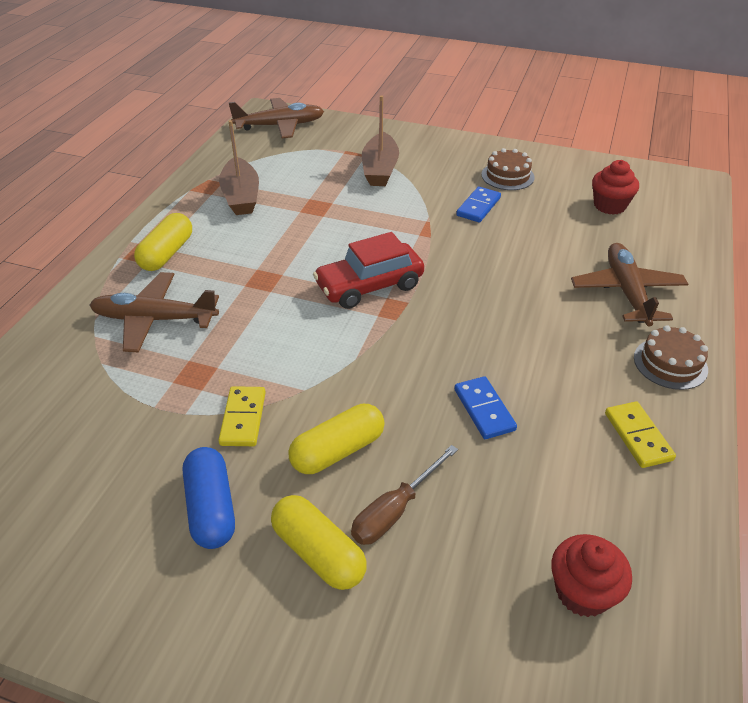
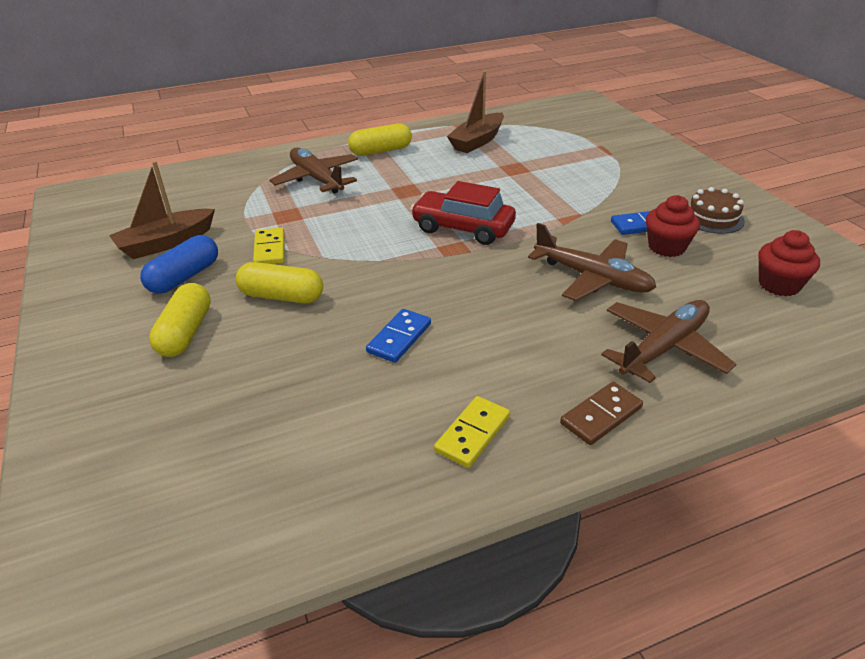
camera: 50 degrees right, 5 degrees down
yellow domino [218,386,266,446] -> yellow domino turned 60 degrees counterclockwise [253,227,284,264]
brown plane [228,98,324,139] -> brown plane moved to [528,223,656,301]
brown screwdriver [351,445,458,545] -> none
brown boat [362,96,399,186] -> brown boat moved to [109,161,215,259]
red cupcake [551,534,632,617] -> red cupcake moved to [646,195,700,257]
brown cake [634,325,708,390] -> brown domino [560,382,643,445]

